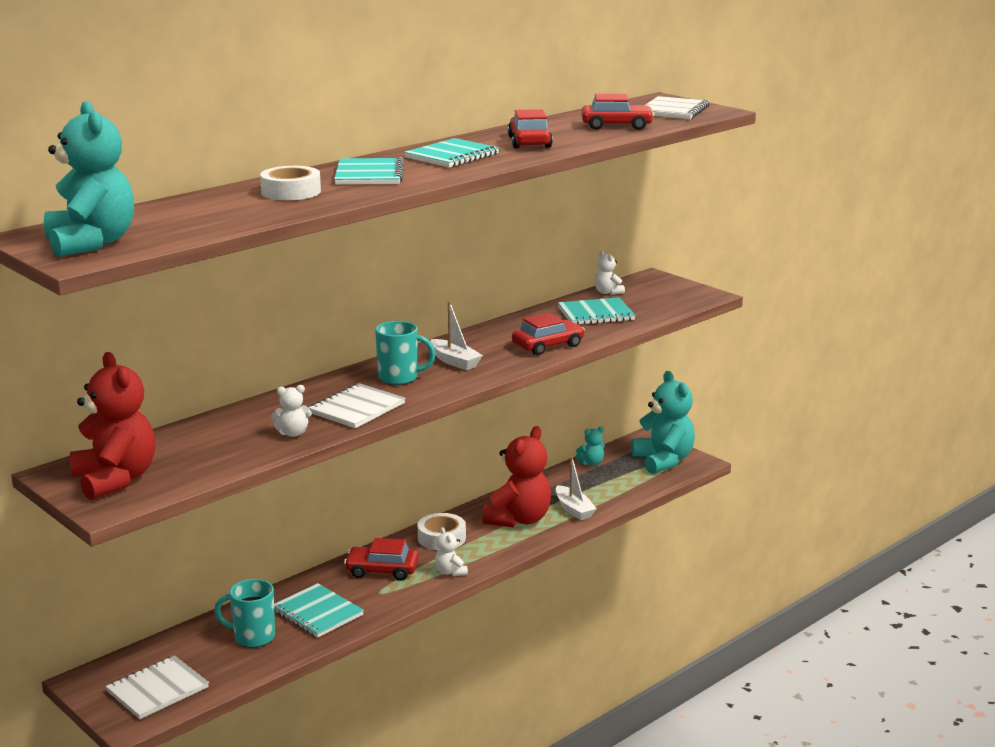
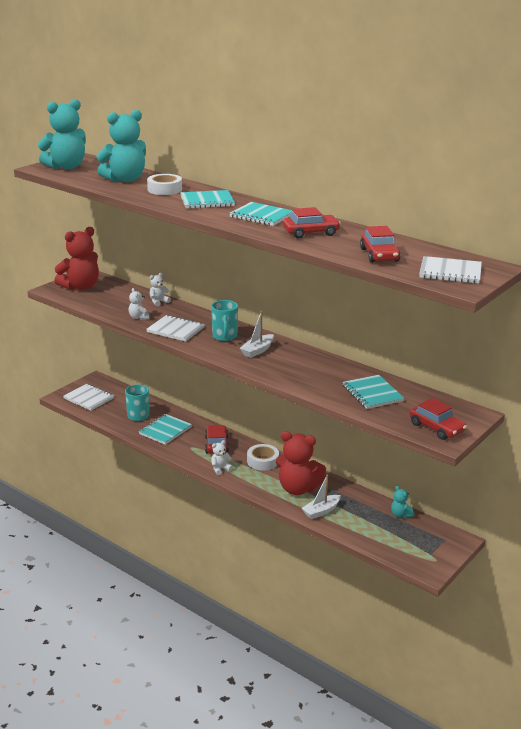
camera: 80 degrees right, 5 degrees up
red car [512,313,585,355] -> red car moved to [410,398,467,440]
white teddy bear [594,250,625,295] -> white teddy bear moved to [150,273,171,306]
turquoise teddy bear [631,371,695,474] -> turquoise teddy bear moved to [96,110,146,182]

